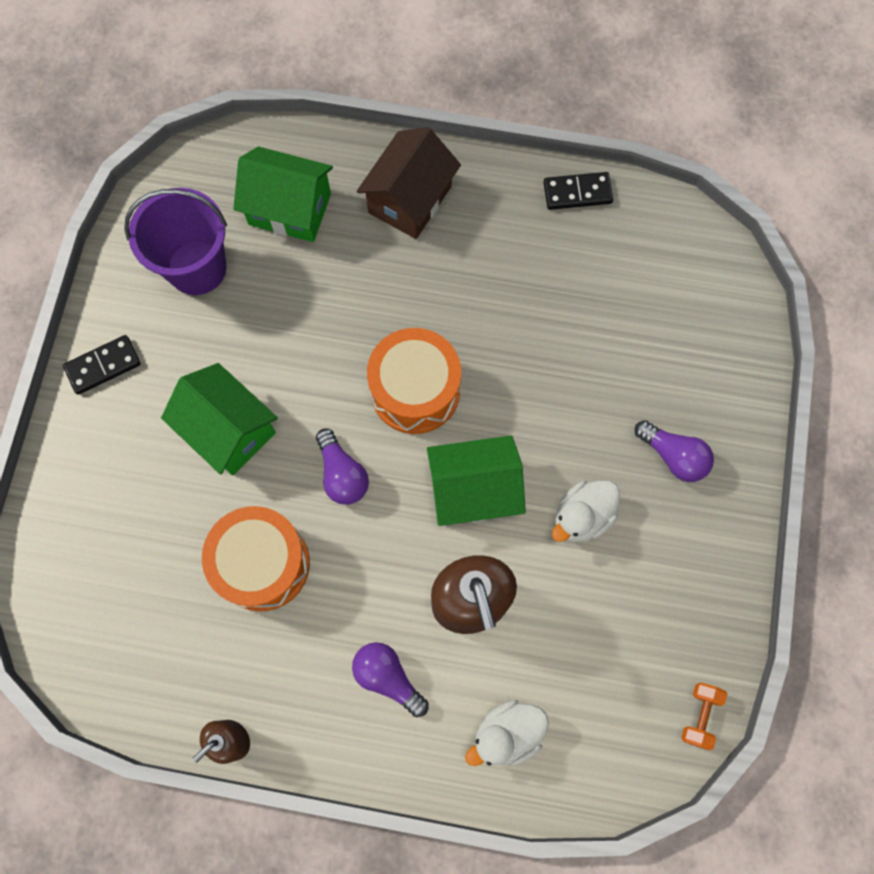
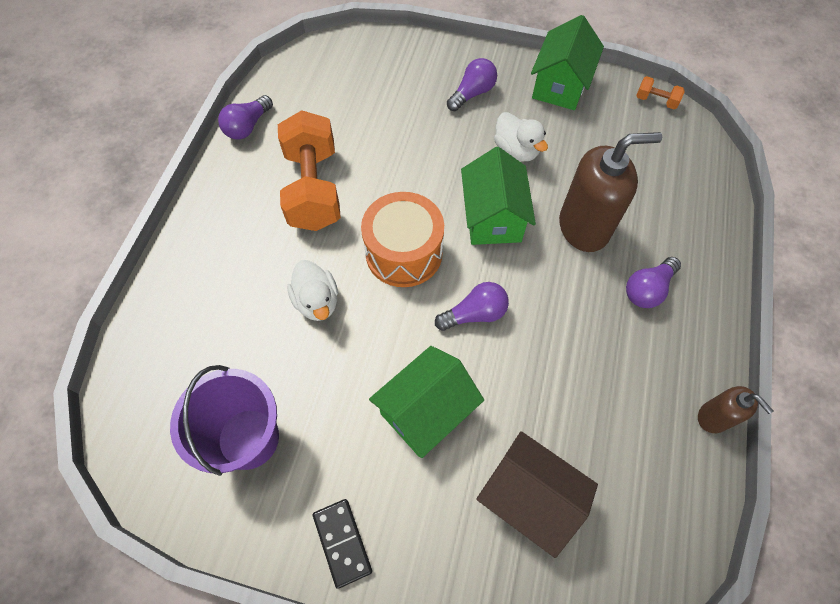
camera: 85 degrees left, 10 degrees down
orange drum [202,506,310,612] -> none
green house [233,146,333,242] -> green house moved to [531,15,604,110]
brown house [357,127,461,239] -> brown house moved to [476,431,598,558]
white duck [465,700,549,766] -> white duck moved to [287,260,338,321]
black domino [543,172,613,210] -> purple light bulb [218,95,273,140]
none -> orange dumbbell [278,110,341,231]

